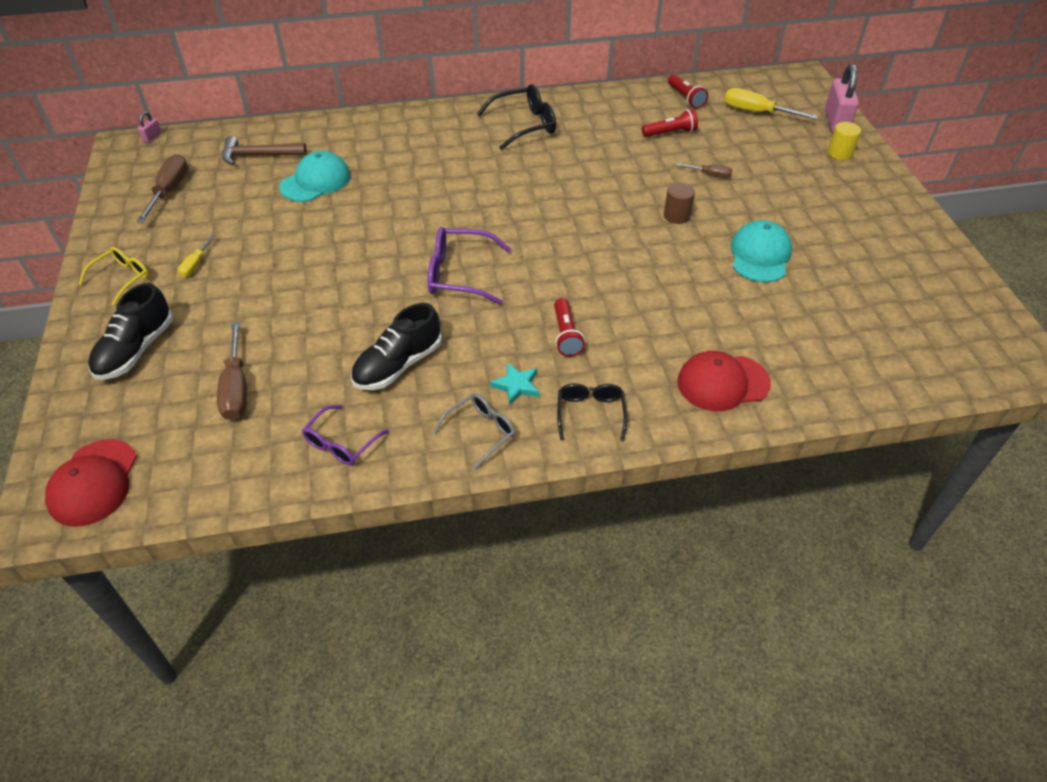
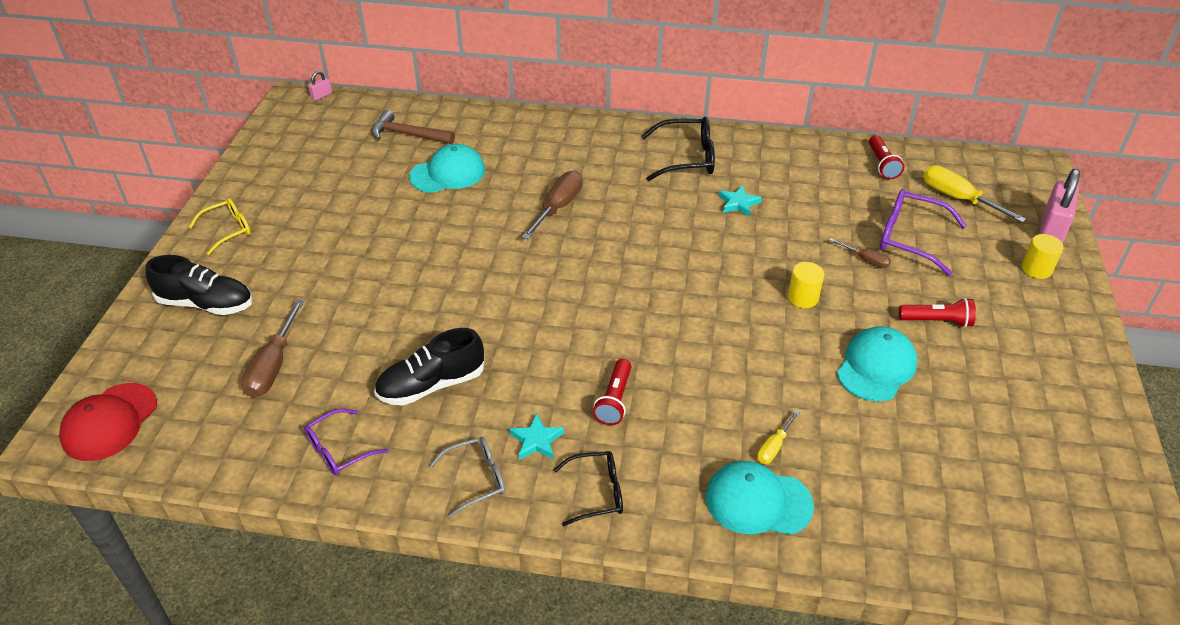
camera: 20 degrees right, 5 degrees down
black shoe [88,283,173,380] -> black shoe turned 120 degrees counterclockwise [145,255,252,315]
brown screwdriver [136,154,188,223] -> brown screwdriver moved to [522,170,583,239]
yellow screwdriver [178,235,216,277] -> yellow screwdriver moved to [757,410,800,464]
purple glasses [428,227,511,305] -> purple glasses moved to [880,189,967,276]
black glasses [557,383,627,441] -> black glasses turned 60 degrees clockwise [554,451,623,526]
red flashlight [642,109,698,137] -> red flashlight moved to [899,298,976,327]
brown cylinder [664,183,695,224] -> yellow cylinder [788,262,824,308]
red cap [677,351,771,411] -> turquoise cap [705,461,814,535]
none -> turquoise star [719,185,762,217]

